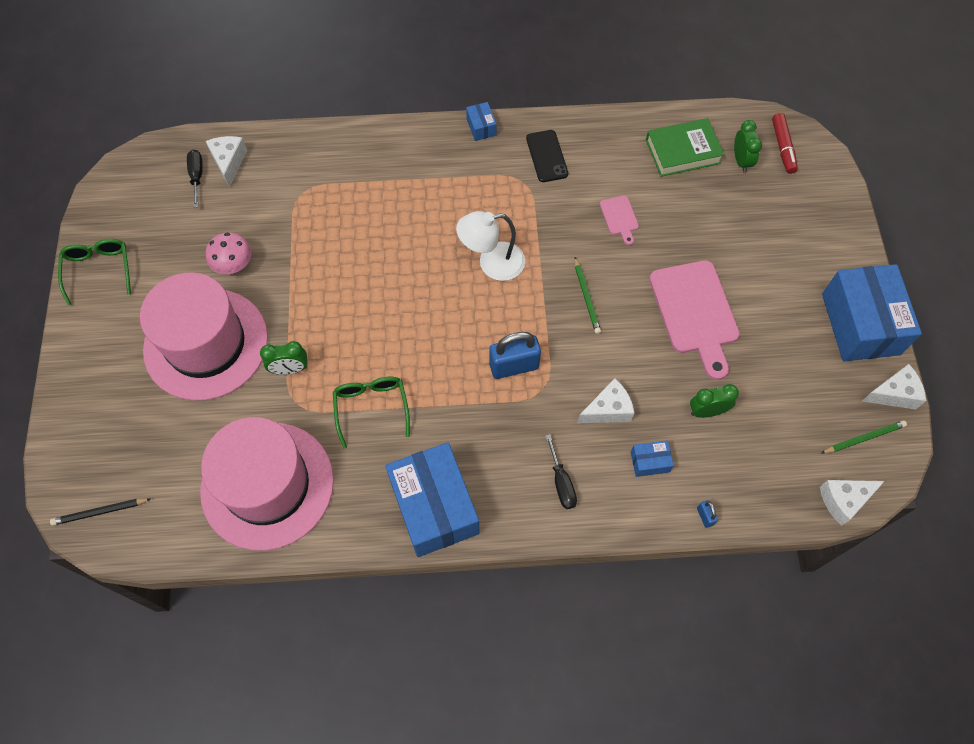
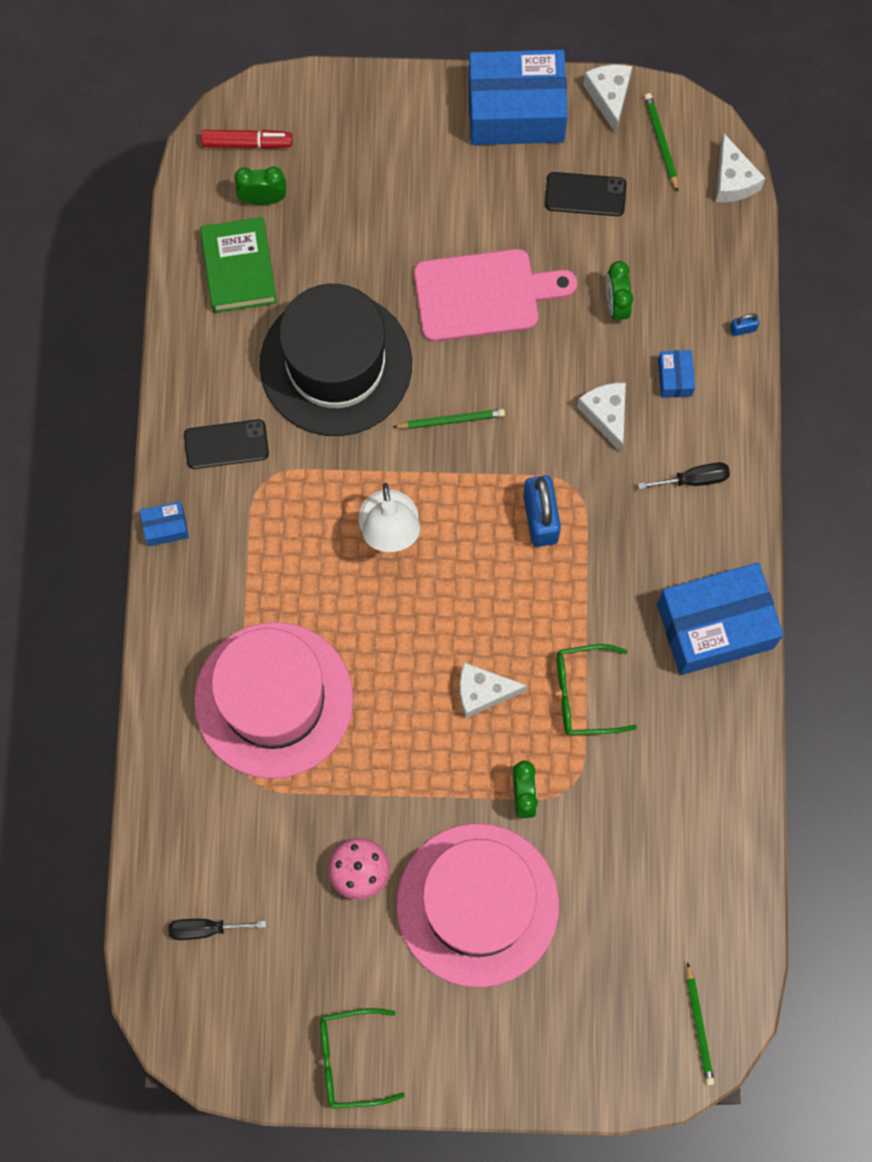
camera: 85 degrees left, 10 degrees up
black pencil [50,498,151,526] -> green pencil [686,962,715,1086]
pink hat [200,417,334,551] -> pink hat moved to [194,622,353,779]
white cheese [206,136,247,188] -> white cheese moved to [460,662,527,718]
pink cutting board [600,195,639,245] -> black hat [260,284,412,436]
none -> black phone [545,172,626,216]

